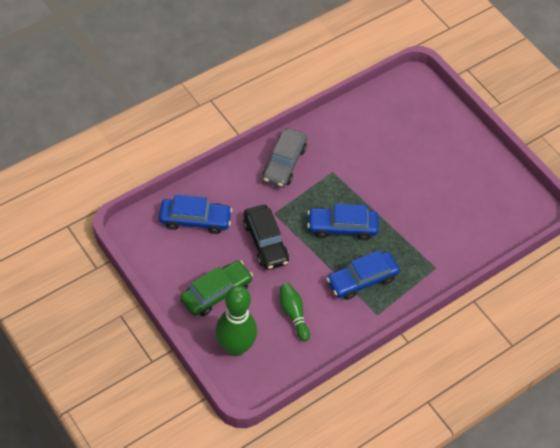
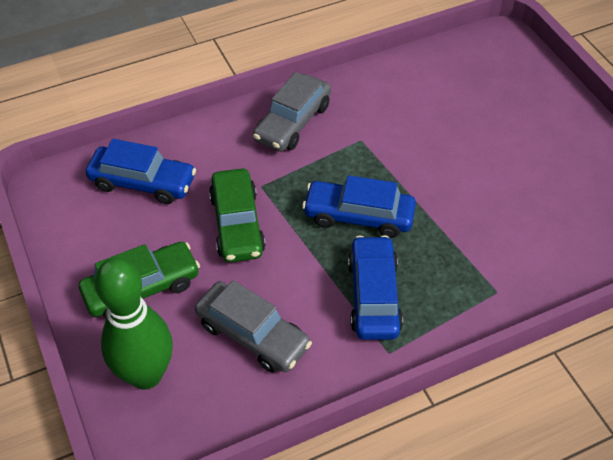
camera: 15 degrees right, 5 degrees down
black car [243,205,289,270] -> green car [209,168,266,262]
green bowling pin [280,283,310,341] -> grey car [195,280,312,373]
blue car [326,250,400,300] -> blue car turned 105 degrees clockwise [348,235,403,340]

